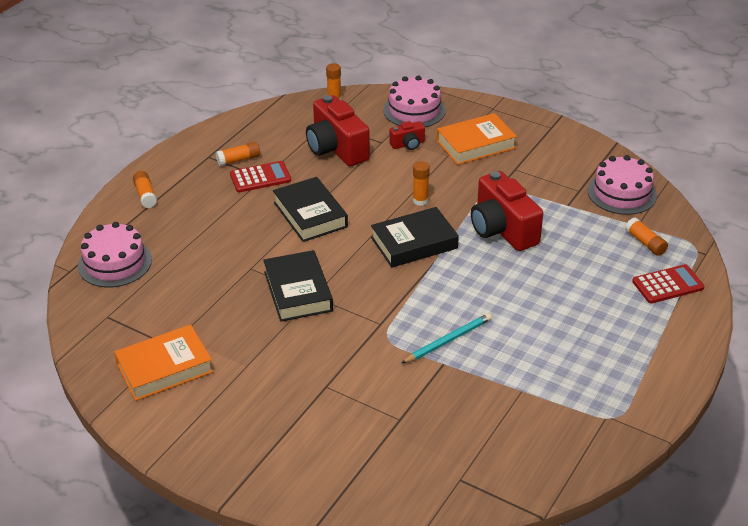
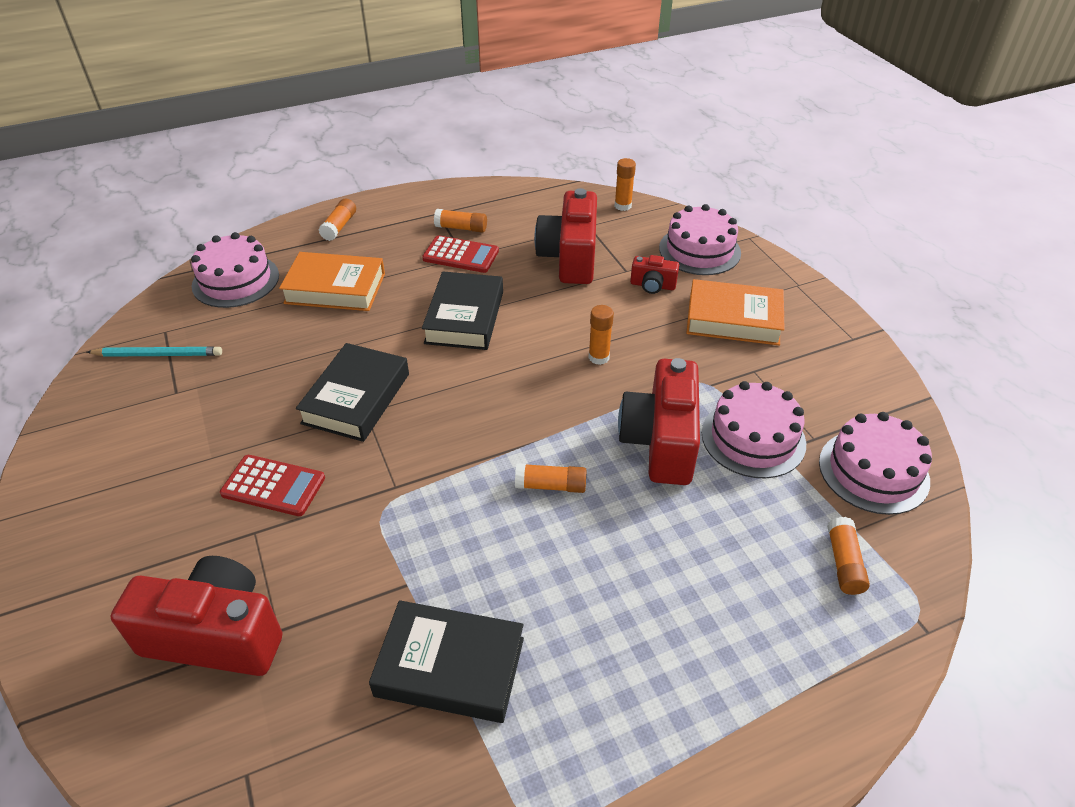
camera: 35 degrees right, 5 degrees up
orange book [114,325,214,401] -> orange book moved to [279,252,385,311]
black book [371,207,459,268] -> black book moved to [369,600,524,723]
turquoise pencil [402,313,492,363] -> turquoise pencil moved to [87,347,222,357]
red calculator [632,264,704,304] -> red calculator moved to [220,455,325,516]
none -> red camera [111,556,283,676]
none -> orange glue stick [515,463,587,493]
none -> pink cake [702,381,806,478]

